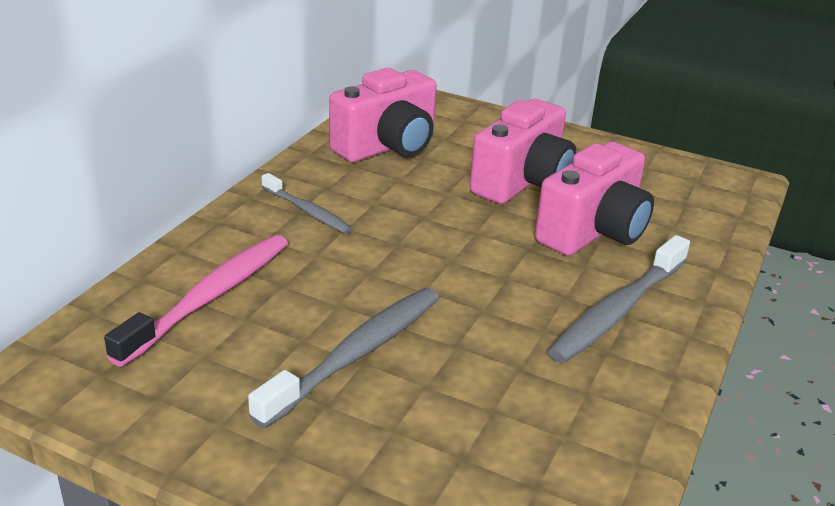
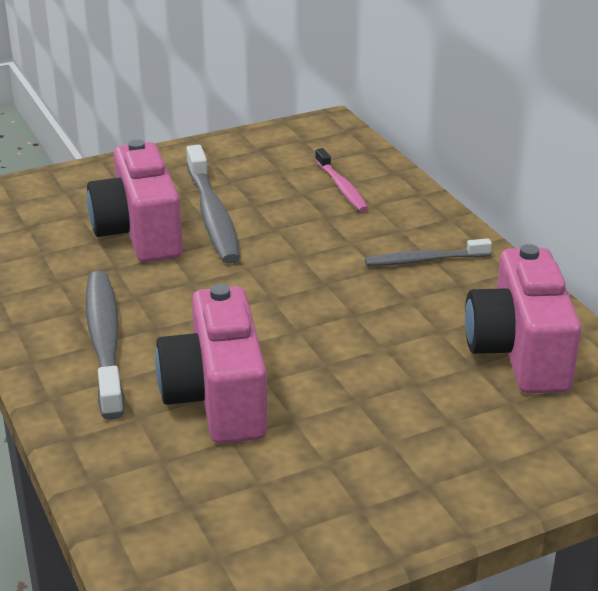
camera: 130 degrees right, 0 degrees up
pink toothbrush [104,235,288,367] -> pink toothbrush [315,148,368,212], size x0.59
pink camera [469,99,576,204] -> pink camera moved to [87,139,183,262]

